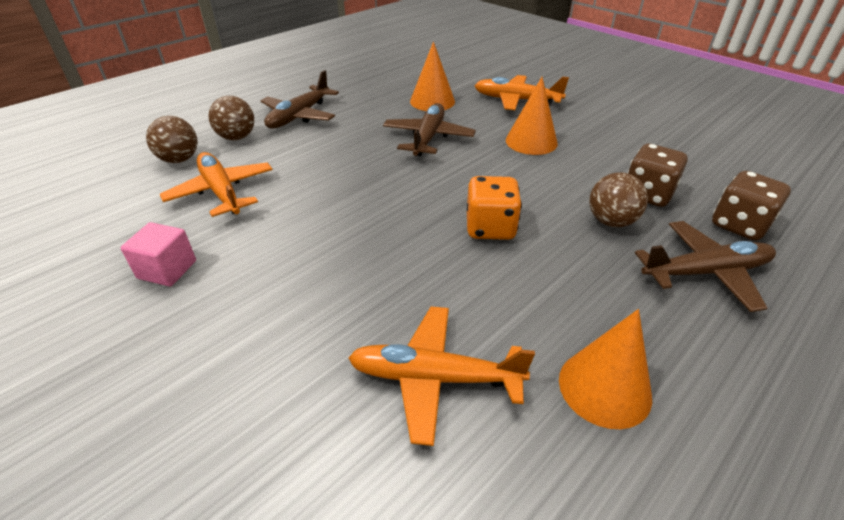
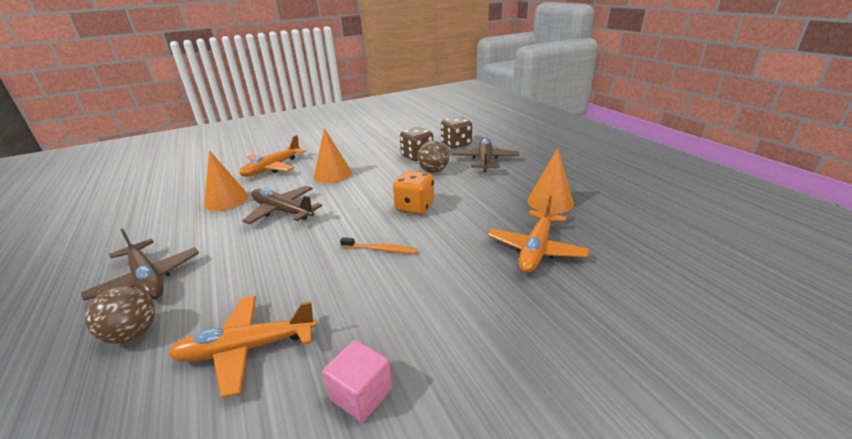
camera: 70 degrees left, 10 degrees down
brown ball [146,116,198,163] -> none
none -> orange toothbrush [340,237,418,254]

